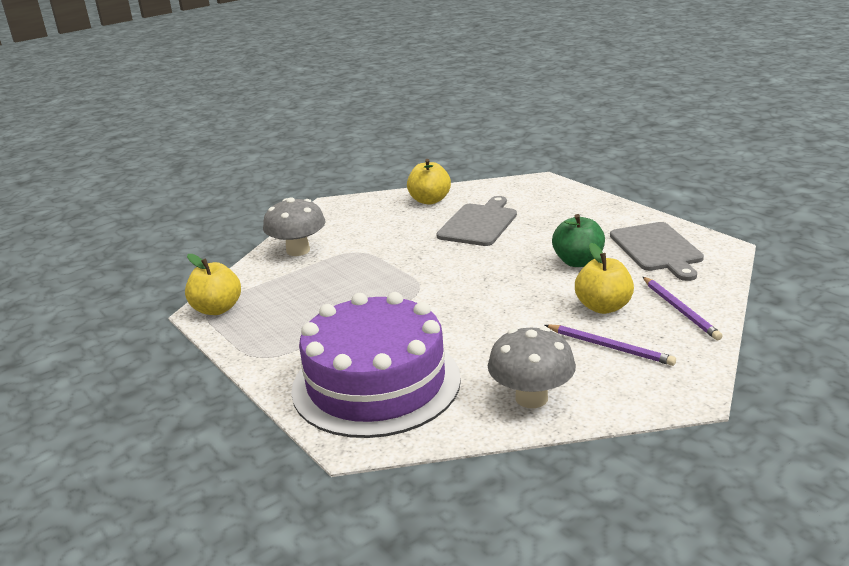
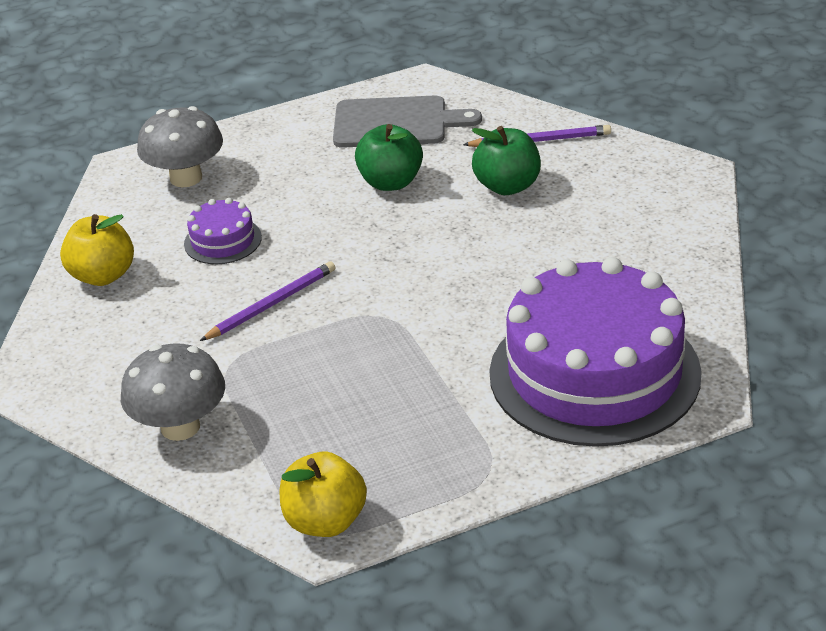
camera: 75 degrees left, 10 degrees up
grey cutting board [436,196,517,246] -> purple cake [184,198,262,264]
grey mushroom [488,327,576,408] -> grey mushroom moved to [137,106,223,187]
purple pencil [545,325,676,366] -> purple pencil moved to [200,261,336,341]
yellow apple [575,243,634,314] -> green apple [472,126,541,195]

